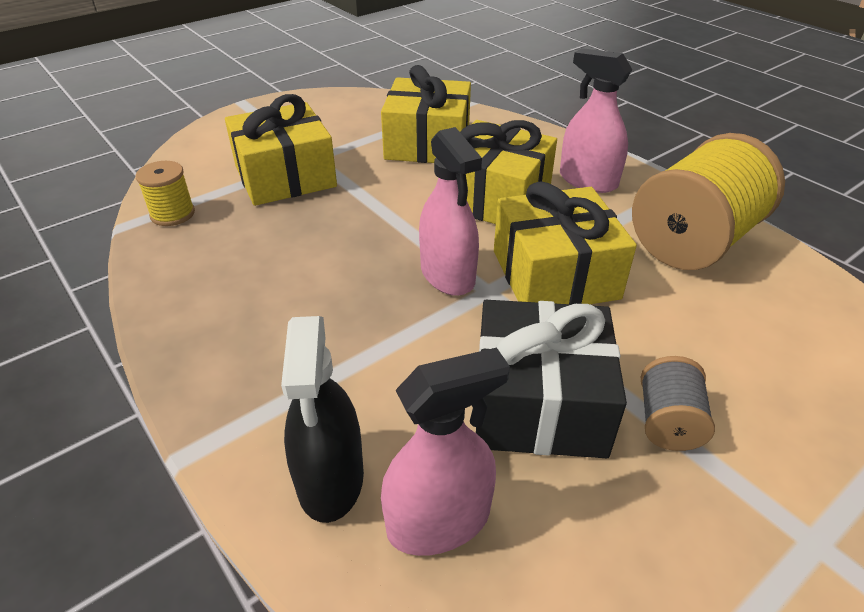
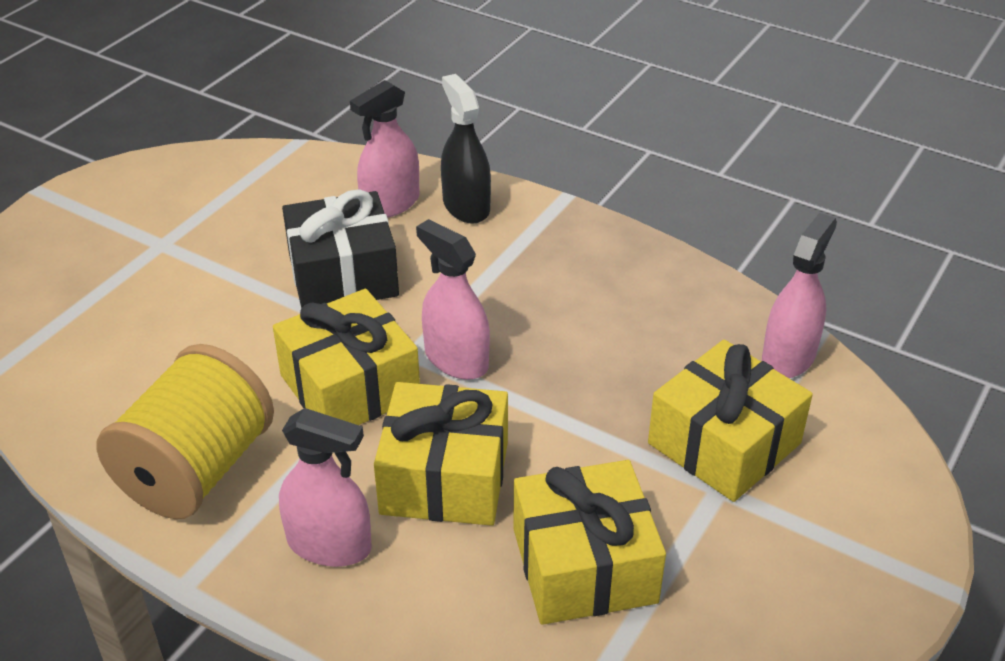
camera: 160 degrees right, 0 degrees up
yellow spool [136,161,195,226] -> pink spray bottle [762,213,837,378]
grey spool [641,356,715,451] -> none

